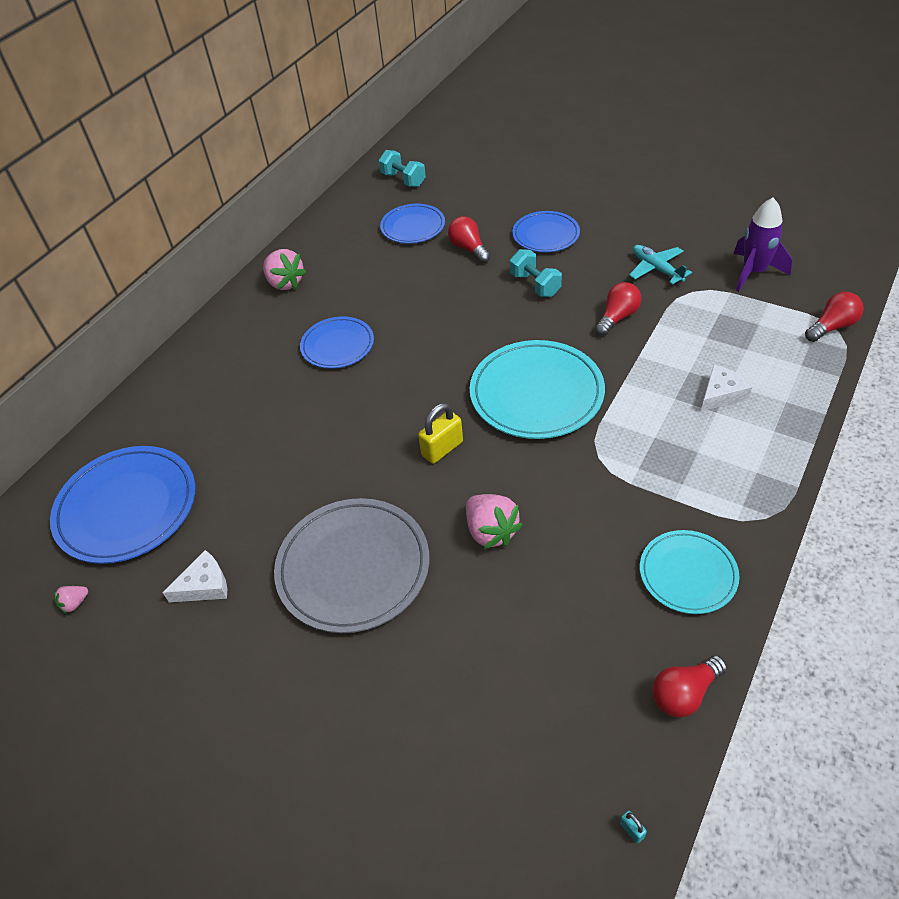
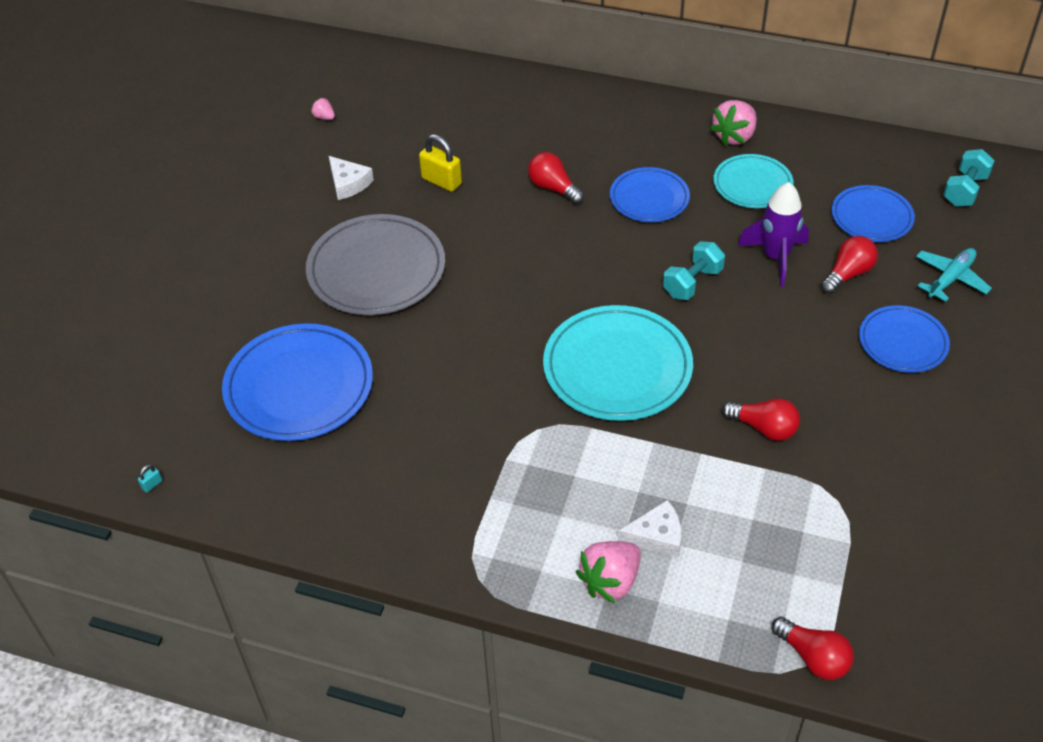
camera: 75 degrees right, 0 degrees up
blue plate [50,446,195,564] -> blue plate moved to [222,323,373,441]
yellow padlock [418,403,463,464] -> yellow padlock moved to [419,134,462,192]
pink strawberry [466,494,523,549] -> pink strawberry moved to [576,541,641,603]
turquoise dumbbell [510,249,562,297] -> turquoise dumbbell moved to [663,241,725,300]
turquoise plane [629,245,692,285] -> turquoise plane moved to [916,248,992,302]
turquoise plate [640,530,739,614] -> turquoise plate moved to [714,154,794,208]
red light bulb [652,655,727,718] -> red light bulb moved to [528,152,584,204]
white cheese [701,364,752,412] -> white cheese turned 45 degrees counterclockwise [618,500,681,557]
purple rocket [733,198,792,292] -> purple rocket moved to [738,182,809,287]

